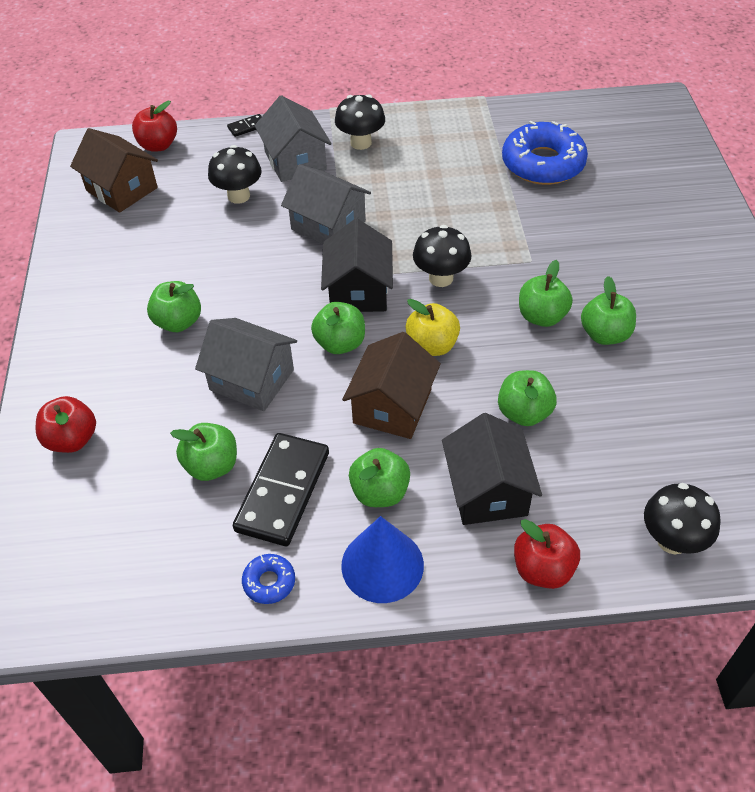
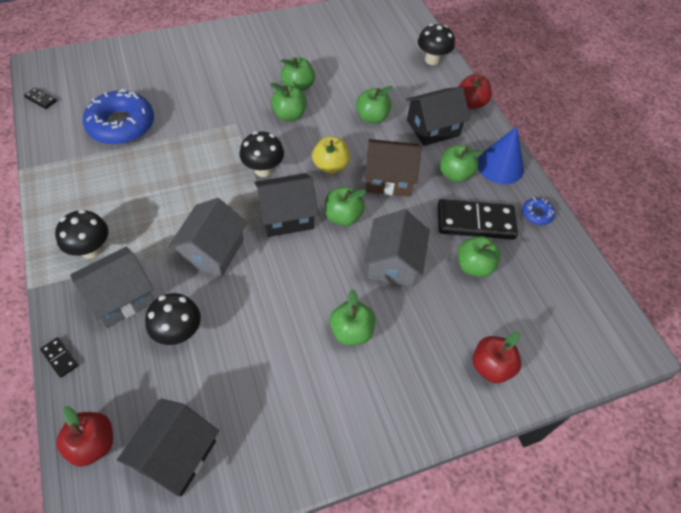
camera: 110 degrees left, 5 degrees up
brown house [70,128,158,213] -> black house [117,398,219,496]
none -> black domino [24,87,57,109]

